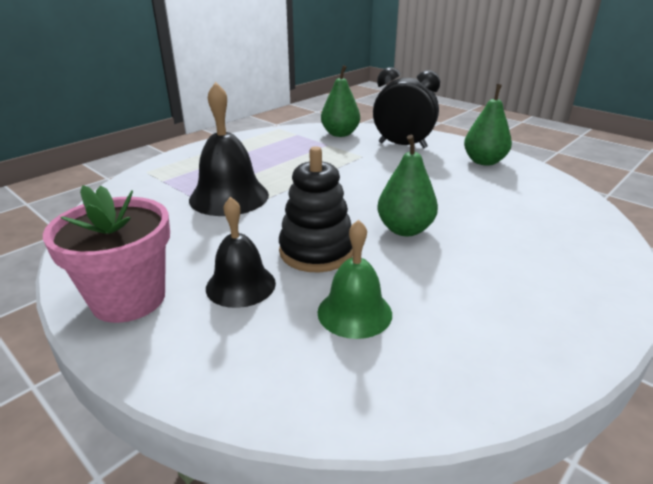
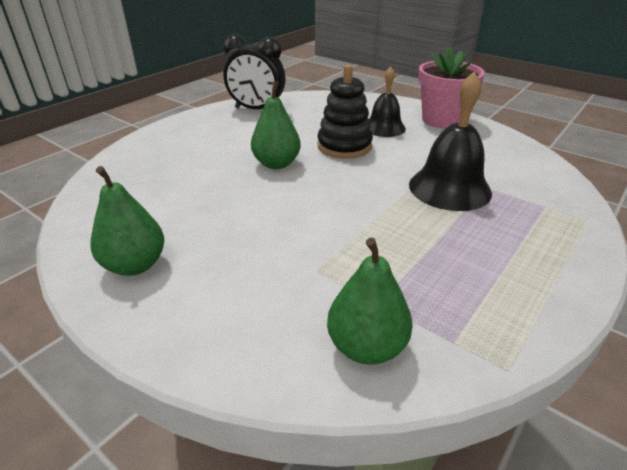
camera: 175 degrees right, 5 degrees up
green bell [317,220,392,339] -> none
black clock [373,67,440,148] -> black clock moved to [223,34,286,109]

